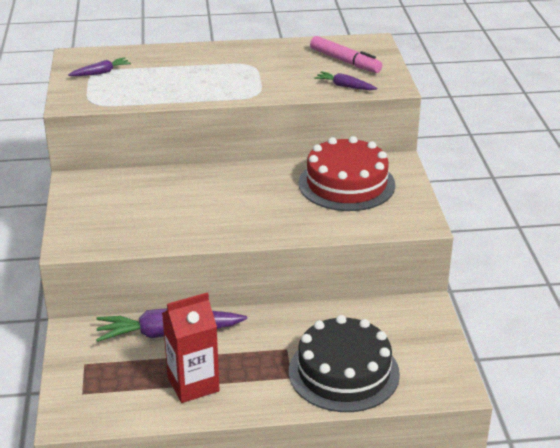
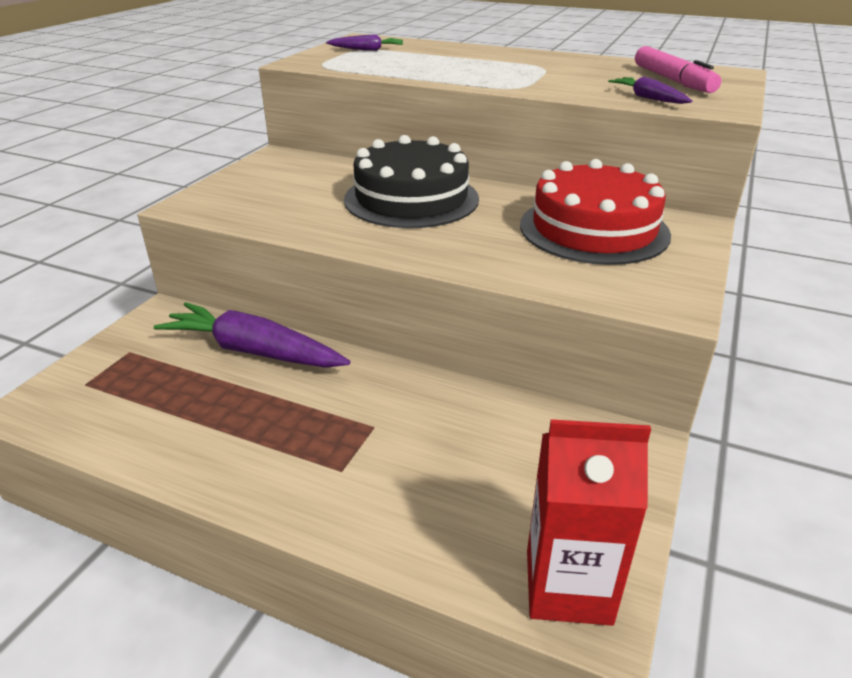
camera: 30 degrees right, 0 degrees up
red carton [162,292,220,403] -> red carton moved to [527,419,651,626]
black cake [289,315,400,412] -> black cake moved to [344,135,479,228]

